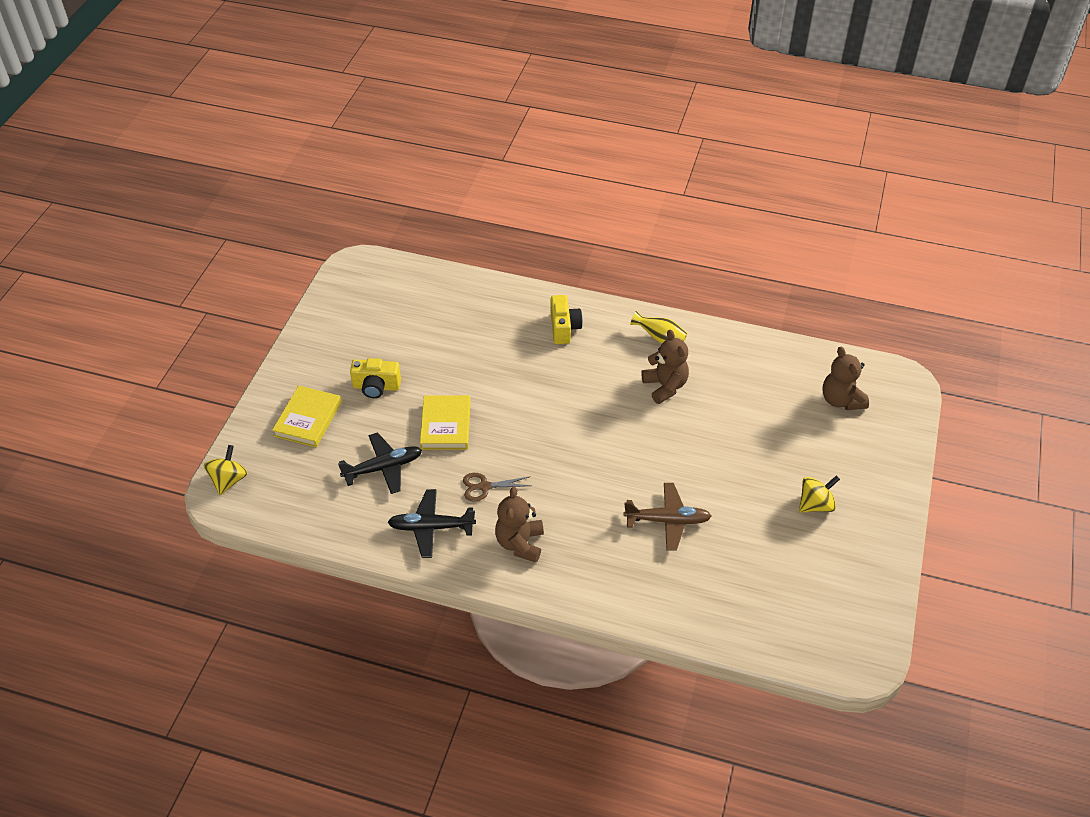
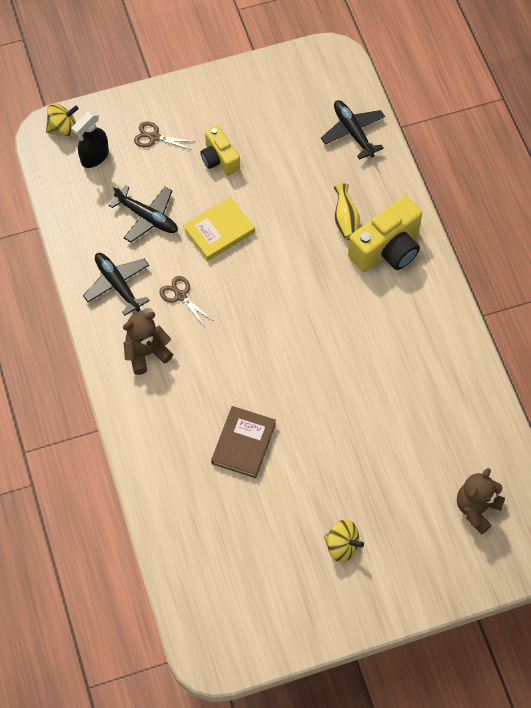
camera: 55 degrees right, 15 degrees up
yellow book [272,386,342,447] -> brown scissors [134,121,195,150]
yellow camera [551,295,583,344] -> yellow camera [348,196,422,272], size x1.64
brown plane [624,483,712,551] -> brown book [211,406,276,478]
yellow vase [630,311,687,343] -> yellow vase moved to [334,183,360,240]
brown teddy bear [641,330,689,404] -> none
none -> black spray bottle [71,111,109,168]
none -> black plane [321,100,385,160]

